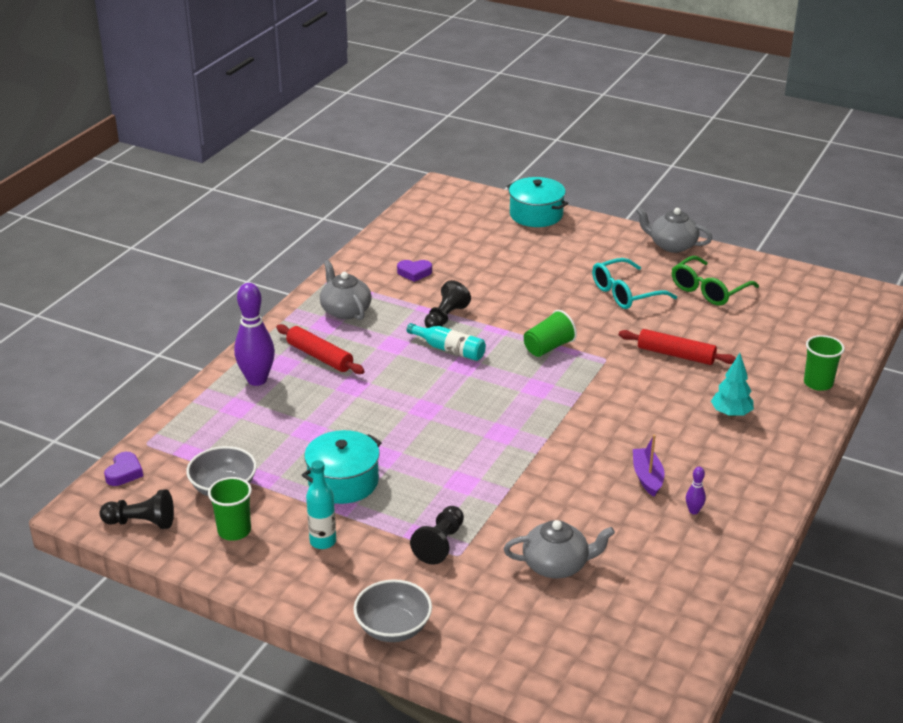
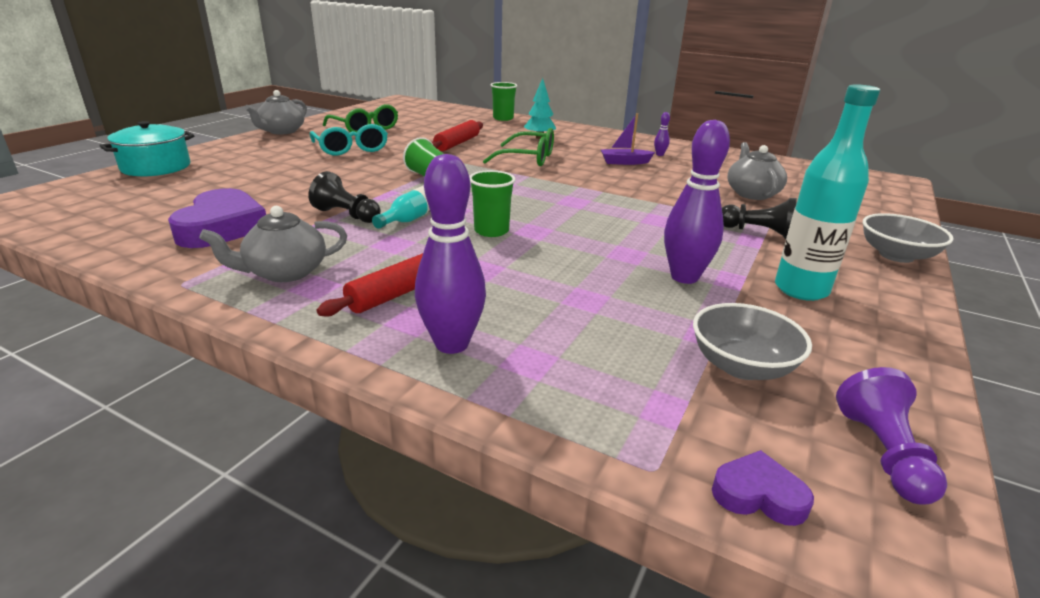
camera: 90 degrees left, 5 degrees down
black pawn [99,489,174,529] -> purple pawn [836,367,947,504]
green cup [208,477,252,541] -> green cup moved to [469,170,516,237]
turquoise pot [302,430,382,504] -> purple bowling pin [664,120,730,284]
turquoise bottle [306,461,336,549] -> turquoise bottle [775,84,880,301], size x1.60
purple heart [397,260,432,282] -> purple heart [168,188,266,248], size x2.01
none -> green glasses [483,128,554,166]

